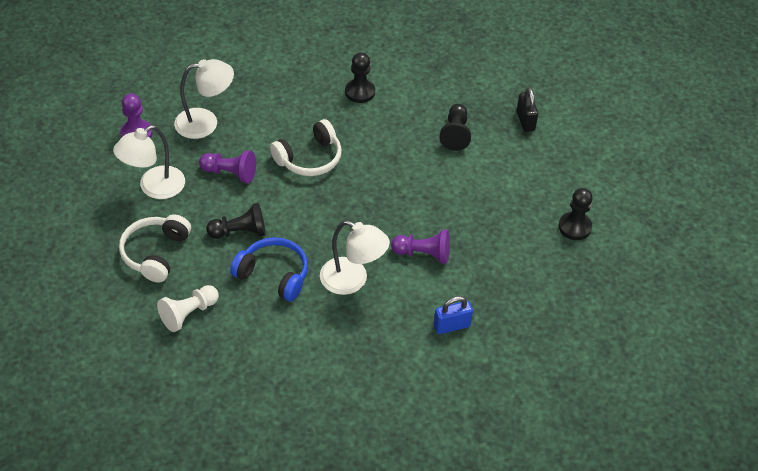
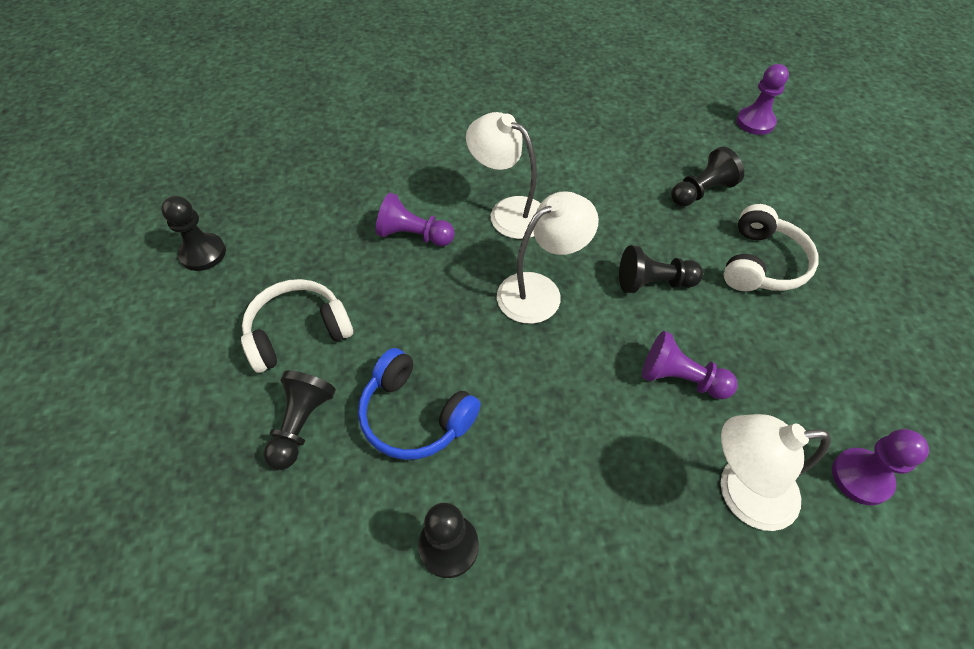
camera: 170 degrees left, 5 degrees up
white lamp [113,125,185,199] -> white lamp moved to [497,191,599,324]
white pawn [157,285,219,332] -> black pawn [671,147,744,207]
blue headphones [230,237,308,301] -> blue headphones moved to [358,348,481,460]
white headphones [270,119,342,176] -> white headphones moved to [241,279,353,373]
blue padlock [434,296,473,334] -> none
black padlock [517,88,538,132] -> none
none -> purple pawn [736,64,789,135]

